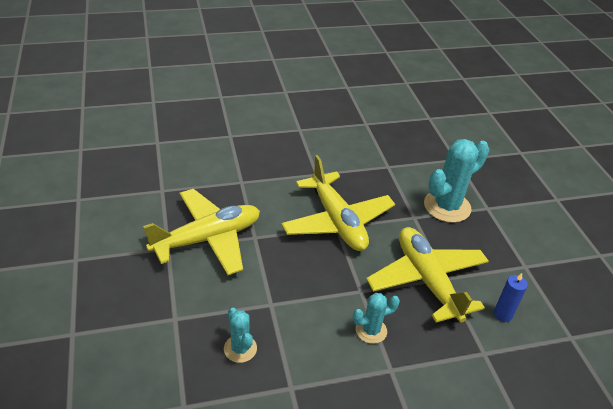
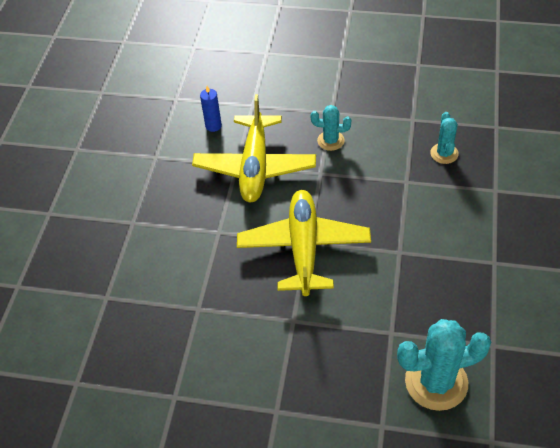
camera: 150 degrees left, 10 degrees up
yellow plane [143,189,260,275] -> none
turquoise cactus [424,139,489,223] -> turquoise cactus moved to [397,319,491,411]

